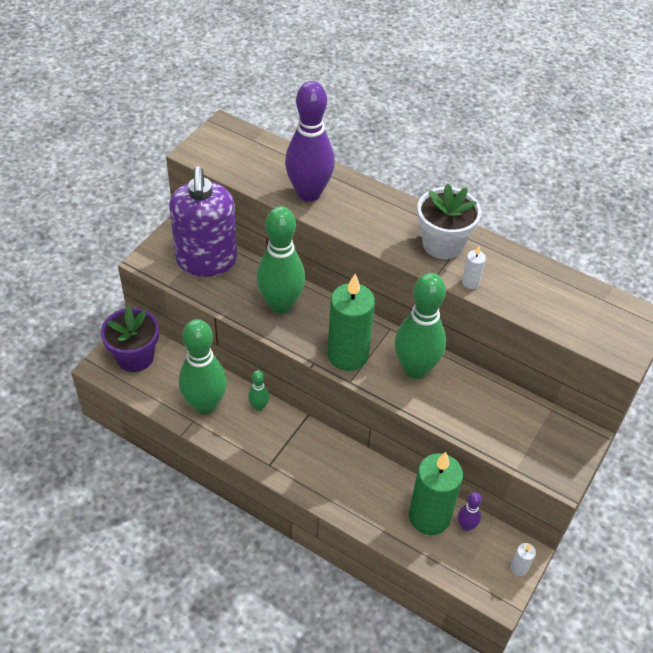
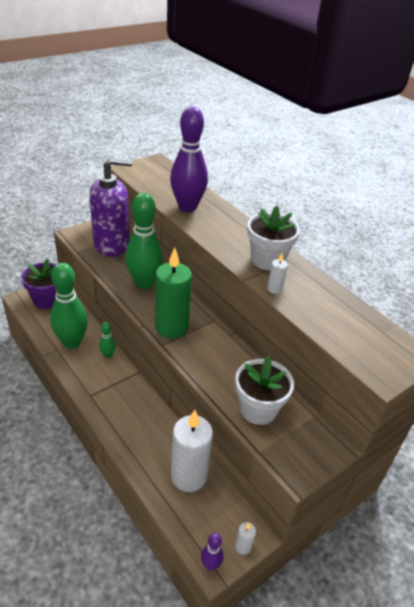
camera: 20 degrees right, 10 degrees down
purple soap dispenser [169,166,237,277] -> purple soap dispenser turned 120 degrees counterclockwise [89,157,132,256]
green bowling pin [394,273,446,379] -> none
green candle [409,452,463,535] -> white candle [171,410,213,492]
purple bowling pin [458,492,482,531] -> purple bowling pin moved to [201,533,223,570]
none -> white flower pot [235,356,294,425]

